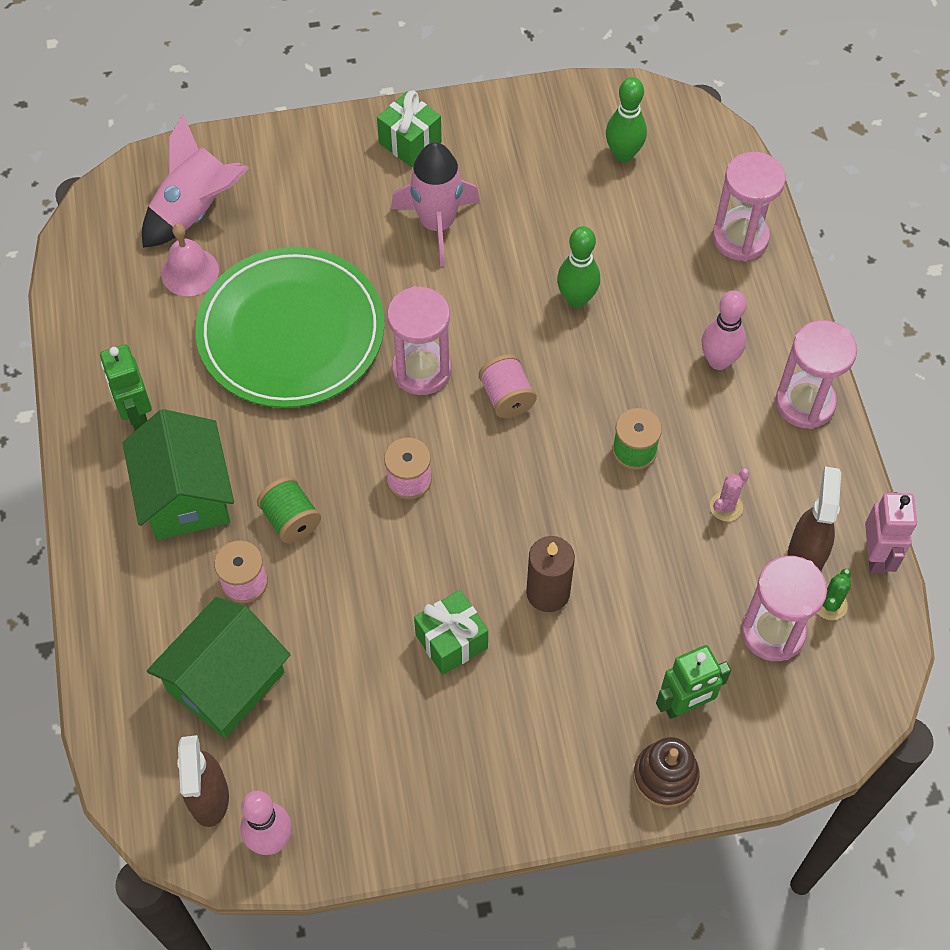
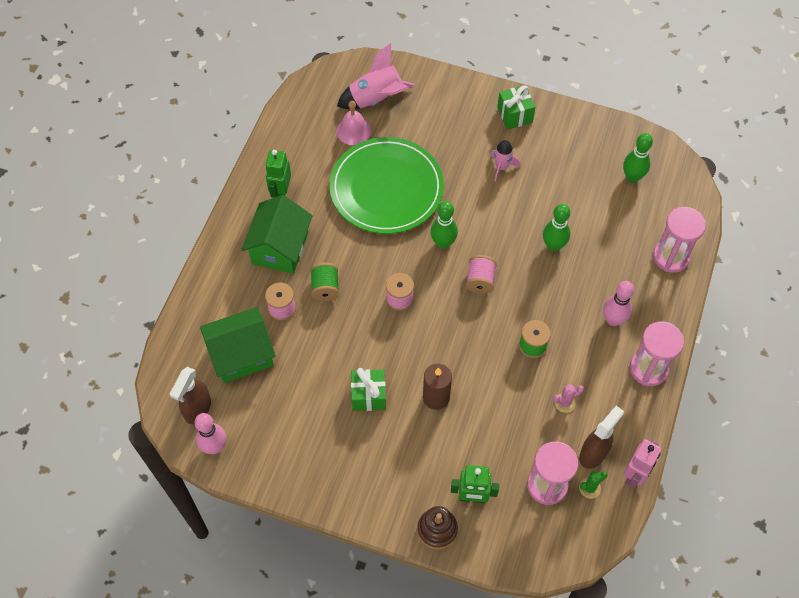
camera: 30 degrees right, 0 degrees up
pink hourglass [387,286,451,395] -> green bowling pin [431,201,458,249]
pink rocket [391,142,480,266] -> pink rocket [490,140,520,182], size x0.58

